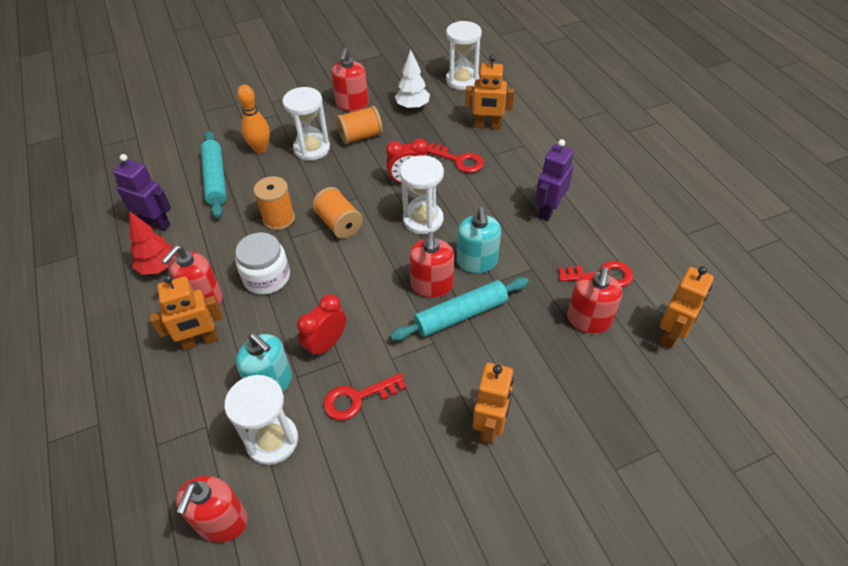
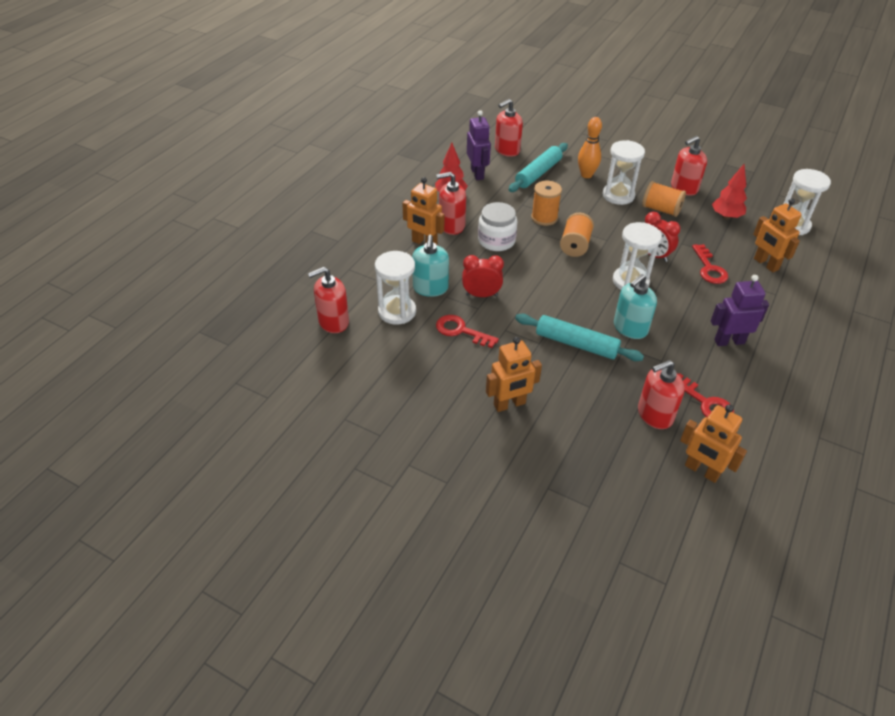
camera: 50 degrees right, 5 degrees down
white tree [395,49,430,110] -> red tree [712,164,747,219]
red soap dispenser [409,232,454,298] -> red soap dispenser moved to [495,99,523,157]
orange robot [660,266,714,348] -> orange robot turned 45 degrees clockwise [680,404,747,483]

